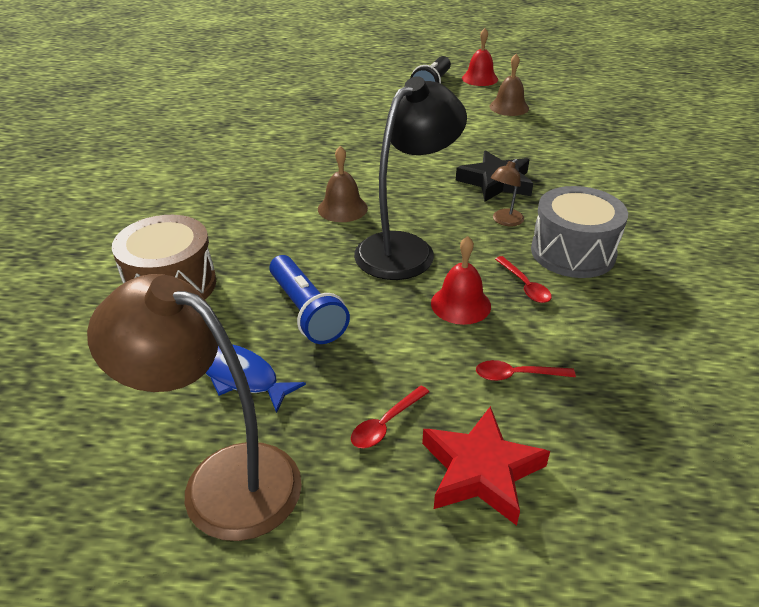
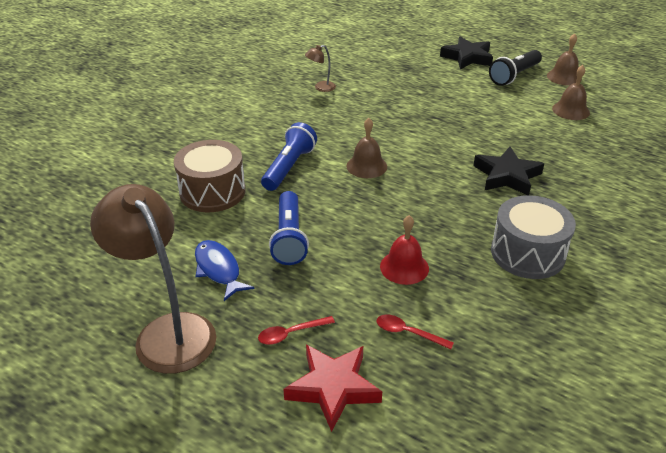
camera: 25 degrees right, 0 degrees up
black lamp [354,76,467,280] -> none
red bell [462,28,498,86] -> brown bell [547,33,582,86]
brown lamp [491,159,524,226] -> brown lamp moved to [305,45,336,92]
red spoon [495,256,552,303] -> none
none -> blue flashlight [261,122,317,191]
none -> black star [440,37,493,70]

